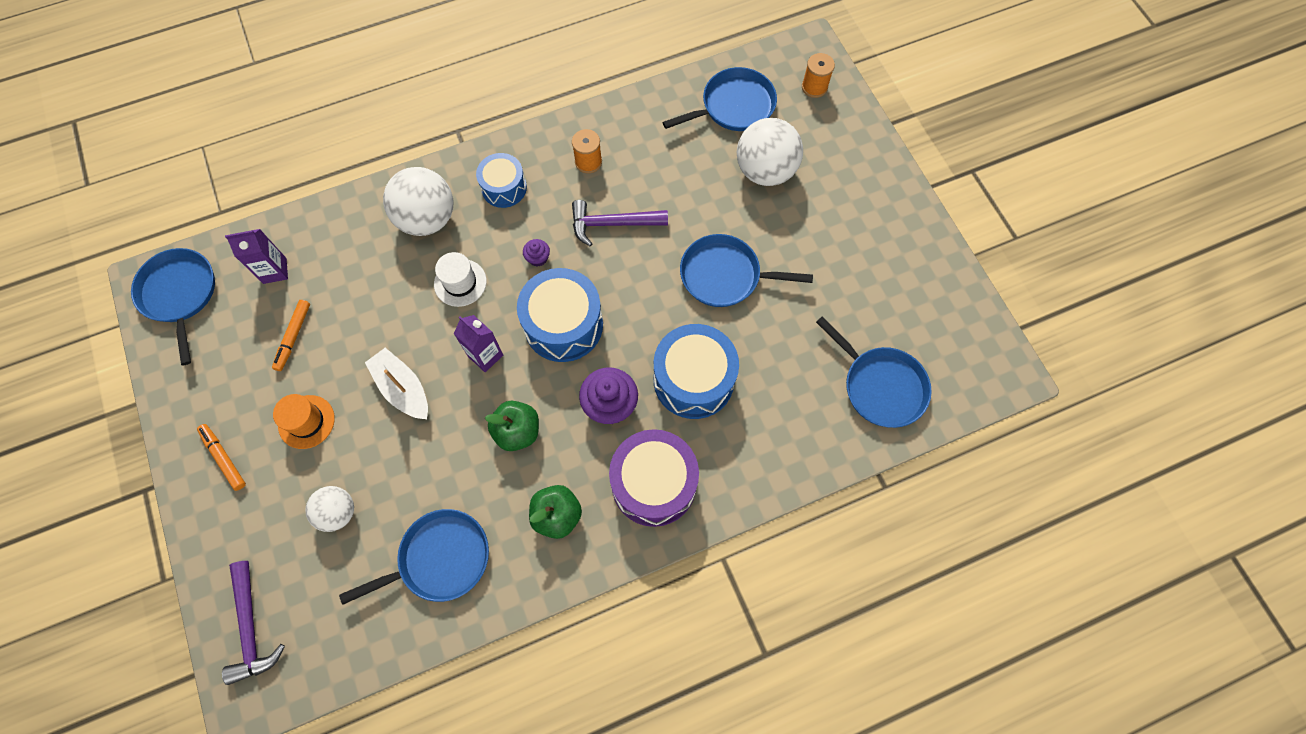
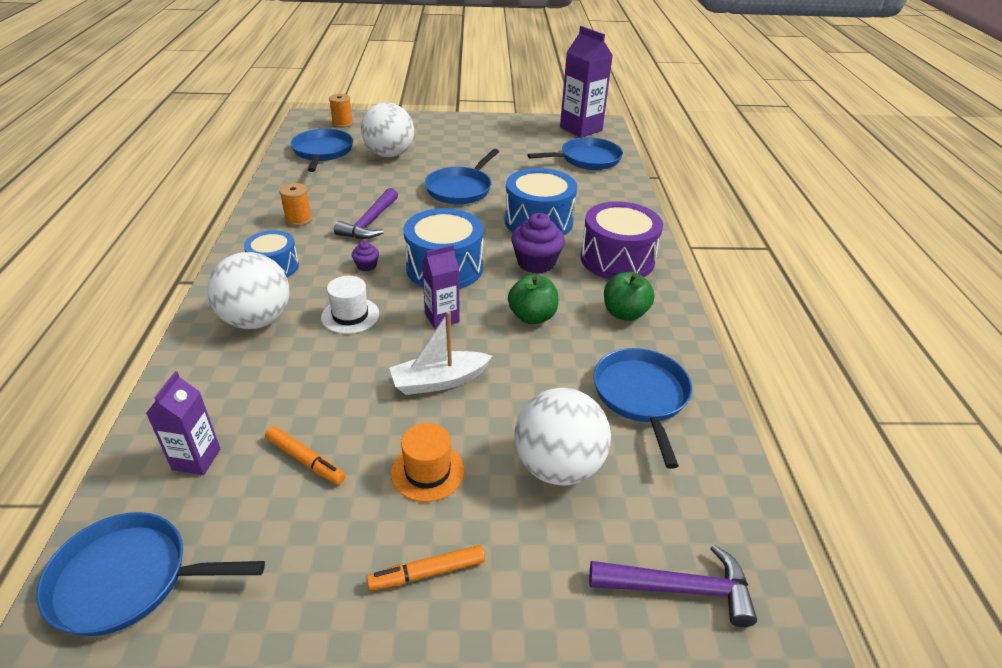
camera: 70 degrees left, 30 degrees down
white ball [305,486,354,532] -> white ball [514,388,611,485], size x1.69
none -> purple carton [560,26,613,138]

